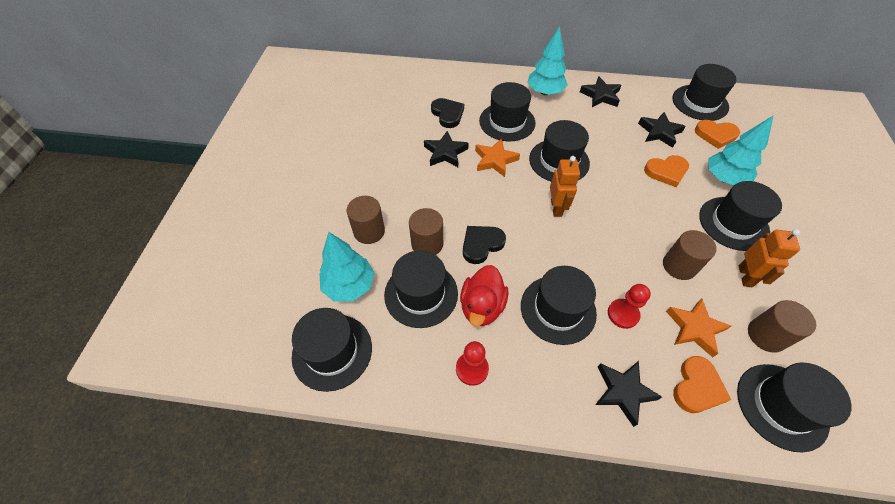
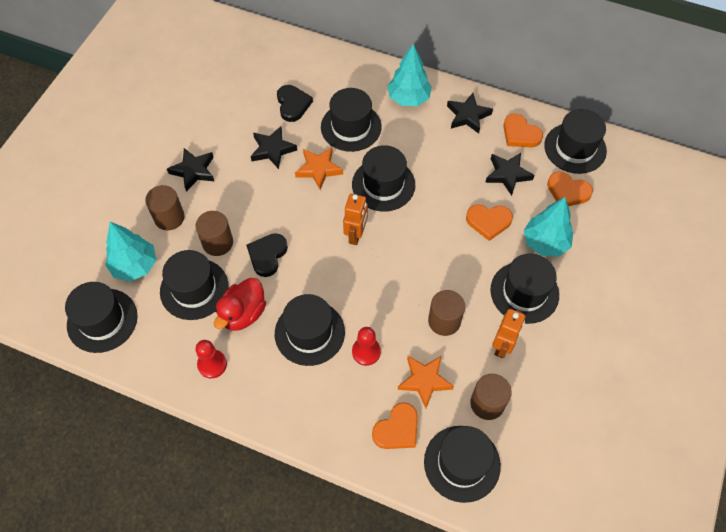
camera: 15 degrees right, 5 degrees up
black heart [463,226,506,264] -> black heart turned 45 degrees counterclockwise [246,233,288,277]
black star [595,361,662,427] -> black star moved to [167,148,214,192]
none -> orange heart [503,113,543,148]

